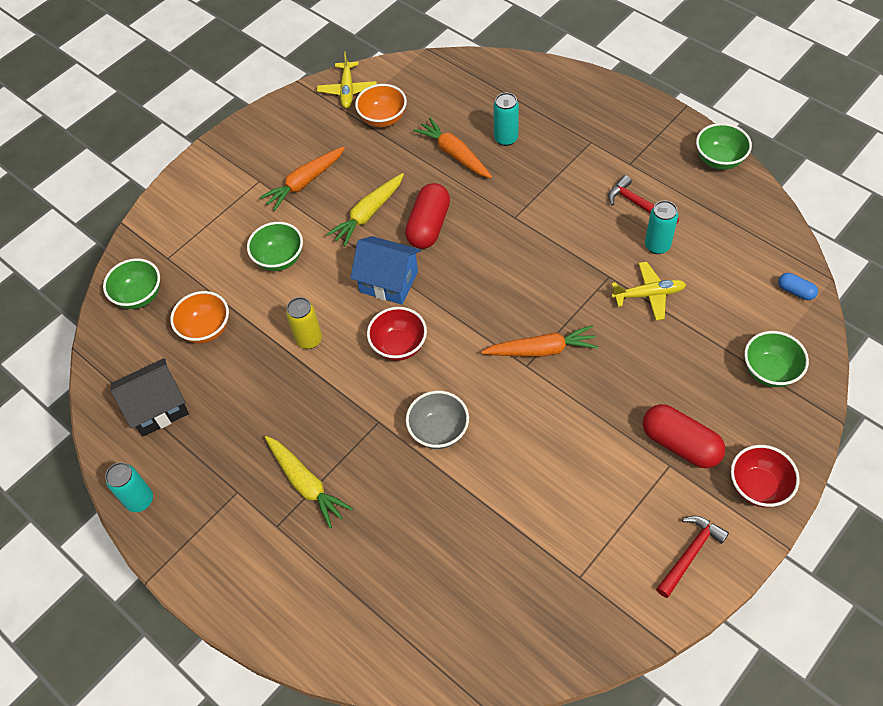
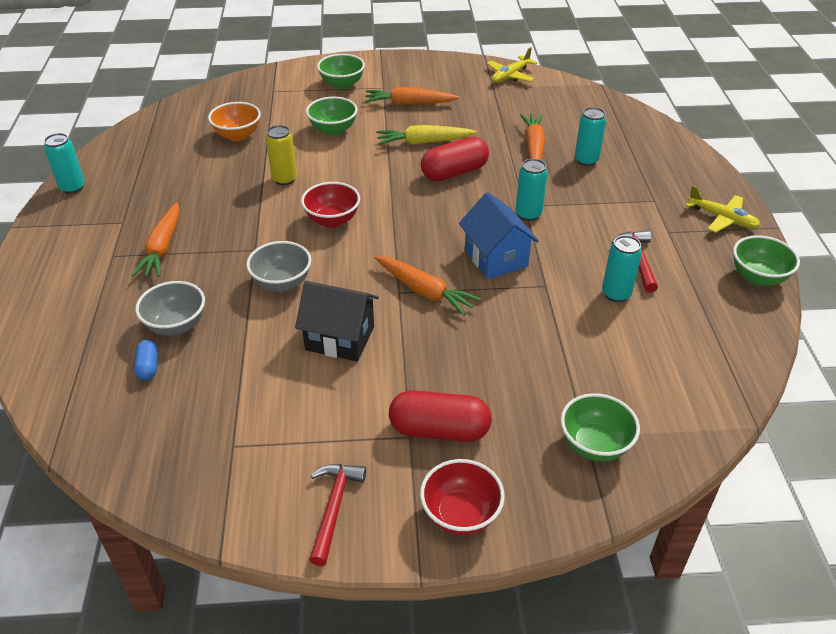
camera: 40 degrees right, 15 degrees down
green bowl [103,258,160,309] -> green bowl moved to [317,54,365,90]
black house [111,358,189,436] -> black house moved to [295,281,379,361]
yellow carrot [265,436,353,528] -> orange carrot [131,202,180,277]
blue house [350,236,421,305] -> blue house moved to [459,192,539,279]
orange bowl [355,84,407,127] -> none
yellow plane [612,262,686,320] -> yellow plane moved to [685,185,760,233]
red capsule [643,404,725,468] -> red capsule turned 75 degrees counterclockwise [389,390,492,442]
red hammer [656,516,729,598] -> red hammer turned 75 degrees counterclockwise [309,464,366,566]
blue capsule [778,273,818,300] -> blue capsule moved to [134,340,158,380]
none -> grey bowl [135,281,205,336]
none -> turquoise can [516,159,548,221]

